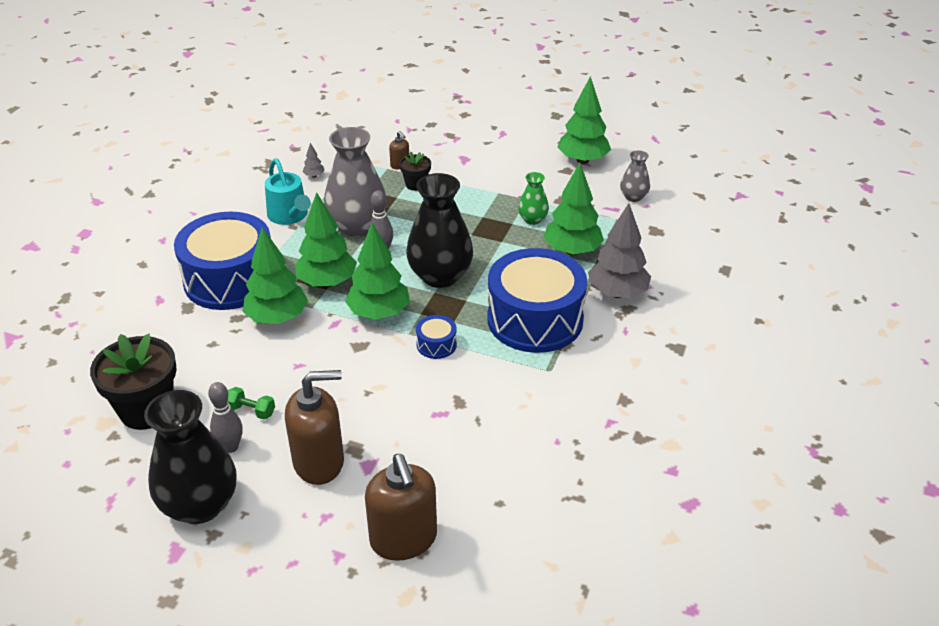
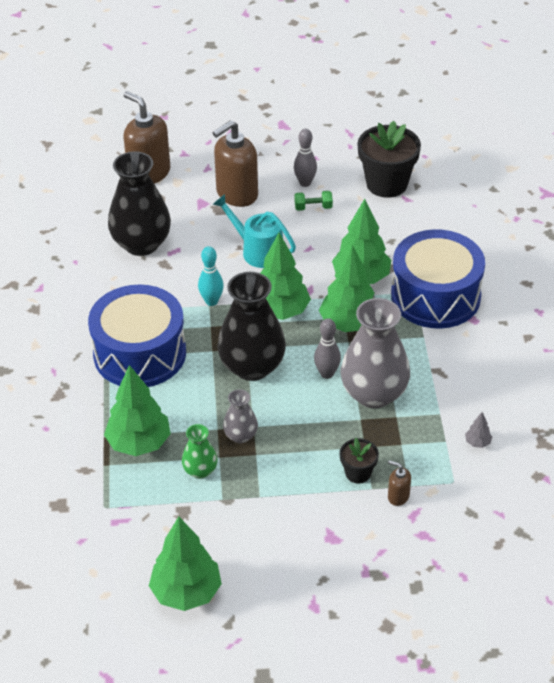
camera: 155 degrees right, 5 degrees up
black vase [144,390,236,524] -> black vase moved to [108,151,171,256]
turquoise watering can [265,158,311,225] -> turquoise watering can moved to [213,194,296,268]
blue drum [416,315,457,359] -> turquoise bowling pin [198,246,224,306]
grey tree [588,203,651,298] -> none
grey vase [620,150,650,202] -> grey vase moved to [223,389,258,443]

